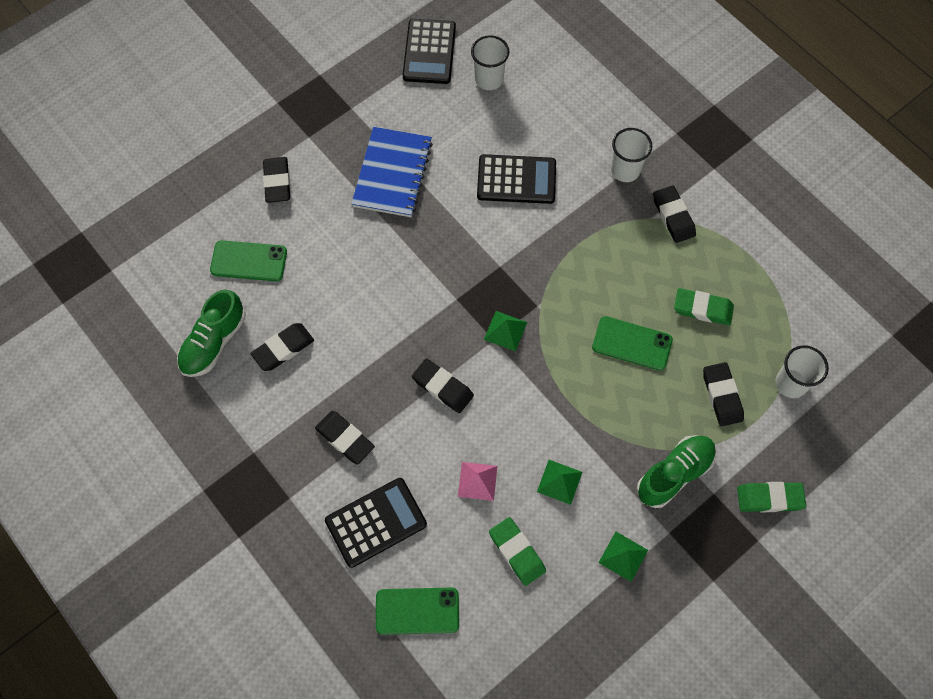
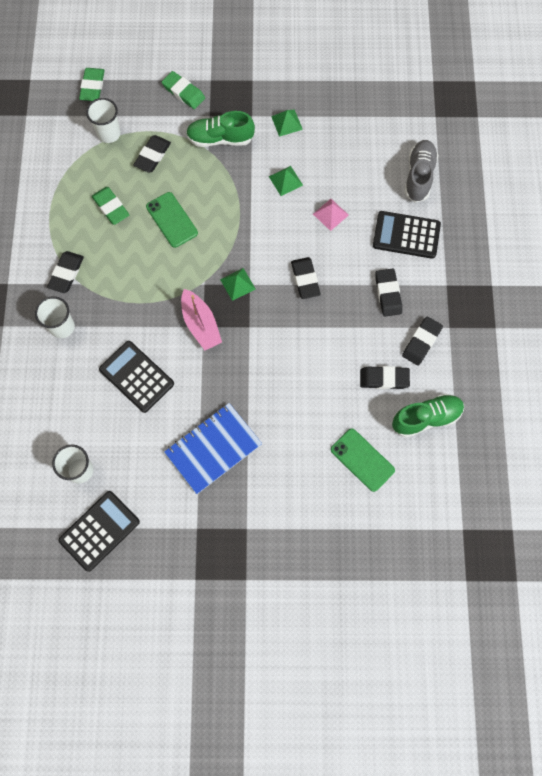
camera: 140 degrees left, 5 degrees up
black eraser [263,157,290,203] -> black eraser moved to [402,316,443,366]
green phone [376,588,459,635] -> grey shoe [404,140,438,203]
green eraser [489,517,546,586] -> green eraser moved to [79,68,105,101]
none -> pink boat [181,289,222,350]

